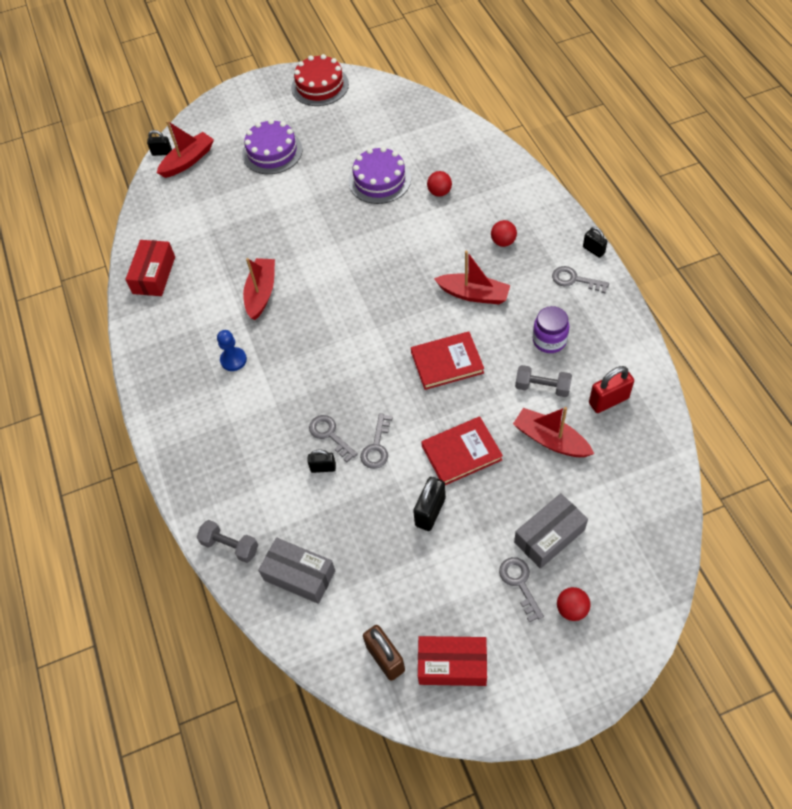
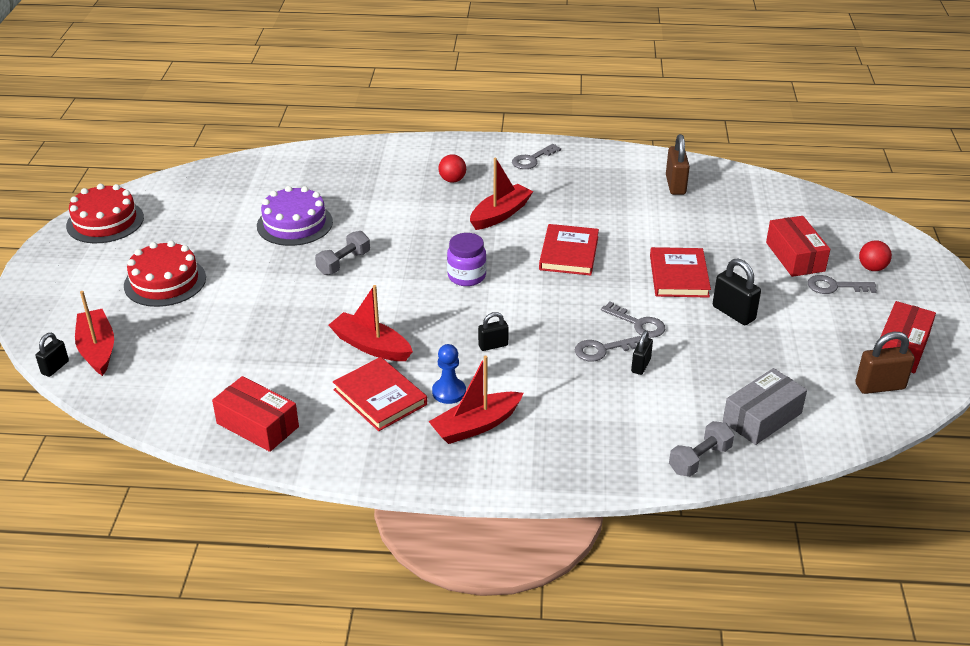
camera: 70 degrees left, 20 degrees down
purple cake [242,119,303,174] -> red cake [124,241,206,307]
red ball [427,171,452,197] -> none
red boat [513,407,594,457] -> red boat moved to [428,356,524,444]
grey box [514,493,588,569] -> red box [766,216,830,277]
grey dumbbell [515,365,572,397] -> grey dumbbell moved to [315,231,370,275]
purple jar [533,306,569,353] -> purple jar moved to [447,233,486,286]
black padlock [583,227,607,258] -> black padlock moved to [478,312,509,351]
red padlock [589,366,634,413] -> brown padlock [666,134,690,195]
none -> red book [333,357,427,431]

